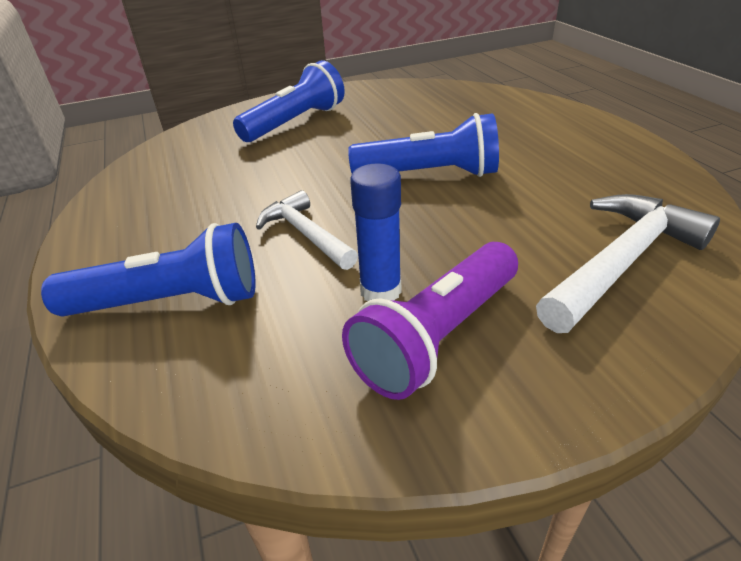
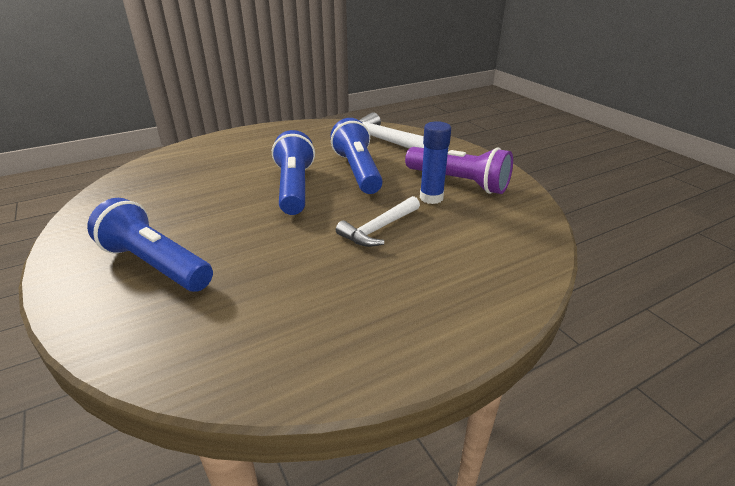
camera: 100 degrees left, 5 degrees down
blue flashlight [41,223,256,316] -> blue flashlight moved to [330,118,383,194]

